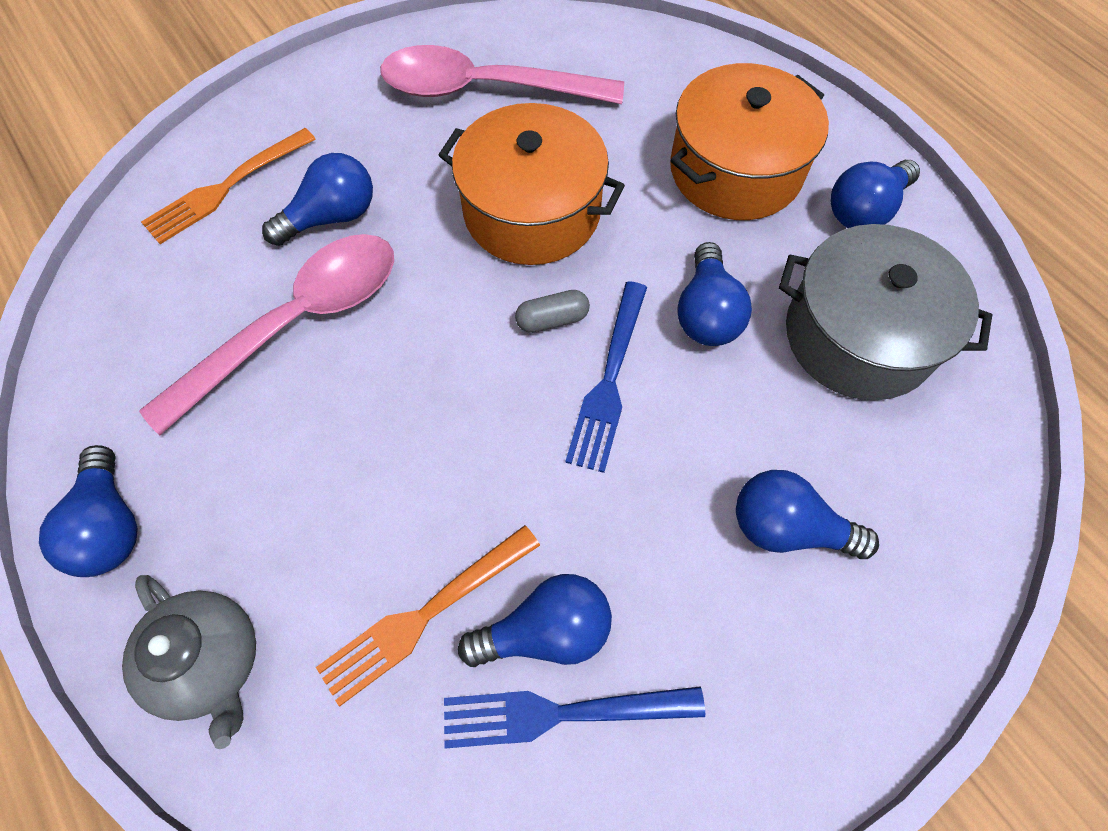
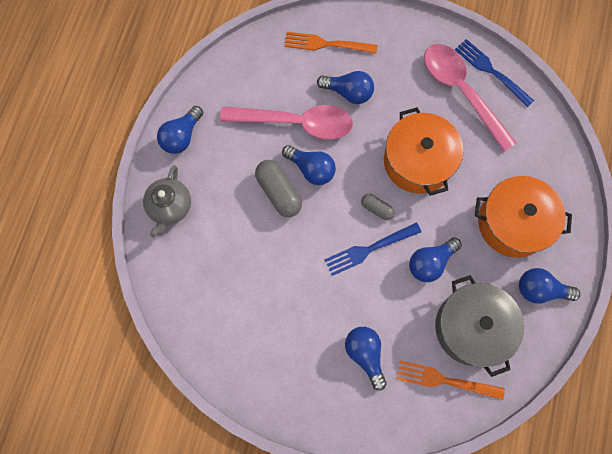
camera: 50 degrees right, 10 degrees up
orange fork [316,525,540,706] -> orange fork moved to [397,360,505,400]
blue fork [444,686,705,749] -> blue fork moved to [455,39,534,107]
blue light bulb [458,574,612,667] -> blue light bulb moved to [282,145,336,185]
none -> grey capsule [255,160,302,217]

